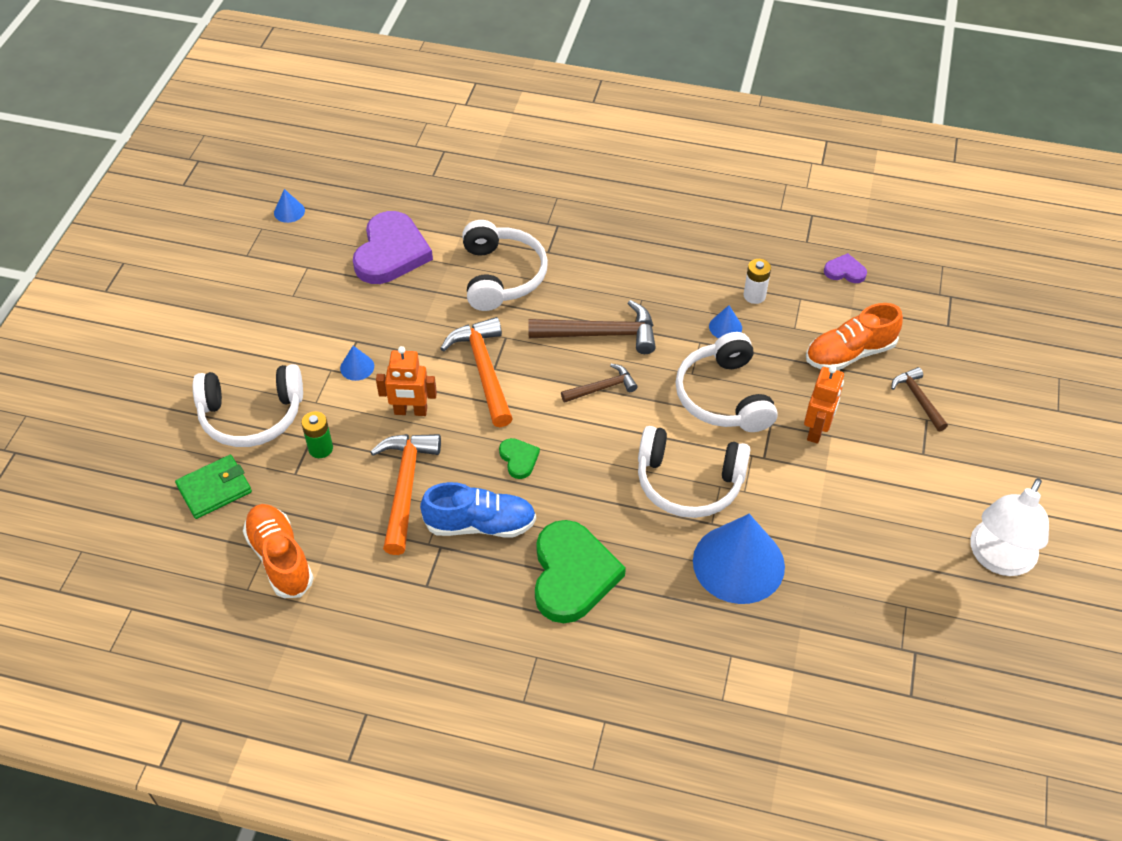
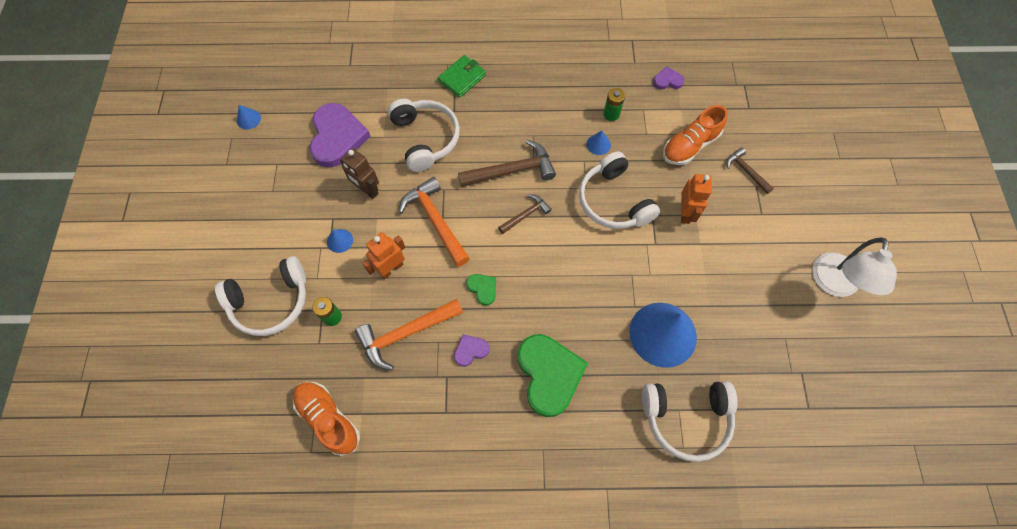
camera: 15 degrees left, 15 degrees up
green wallet [175,455,252,519] -> green wallet moved to [438,55,486,98]
orange hammer [370,434,441,555] -> orange hammer turned 105 degrees counterclockwise [355,299,463,370]
orange robot [376,346,437,416] -> orange robot turned 150 degrees clockwise [362,232,405,279]
blue shoe [420,482,536,537] -> purple heart [454,334,489,367]
white headphones [638,426,751,518] -> white headphones moved to [642,381,738,462]
white battery [743,259,771,304] -> green battery [603,88,625,121]
none -> brown robot [340,148,379,199]

